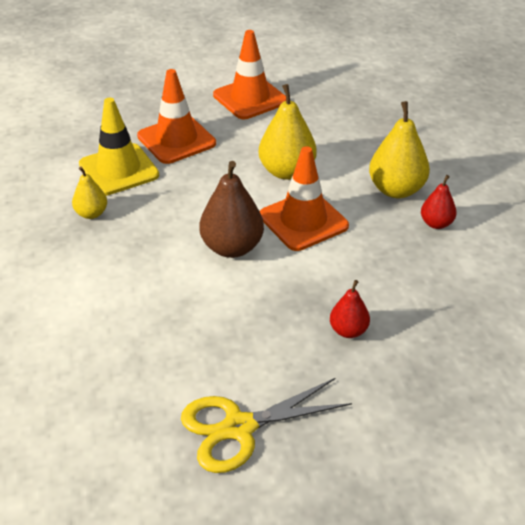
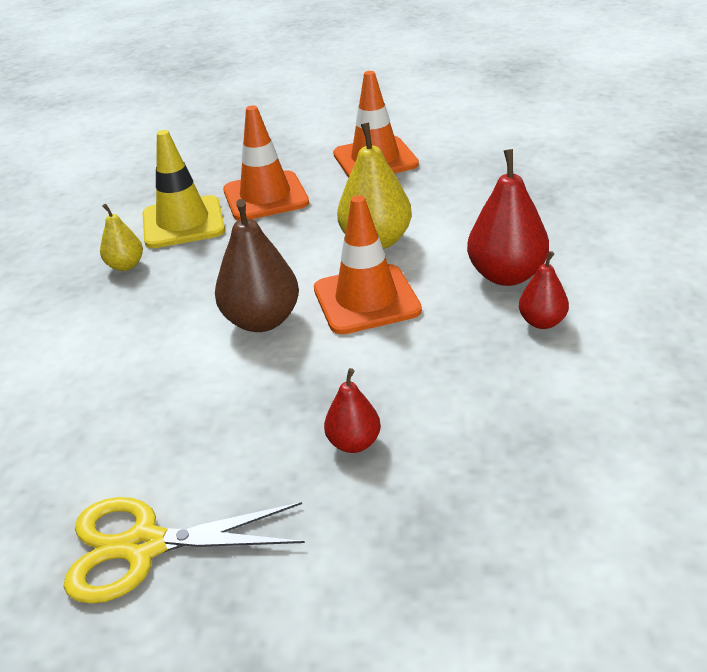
camera: 20 degrees right, 5 degrees down
yellow pear [369,101,430,198] -> red pear [467,149,549,286]

